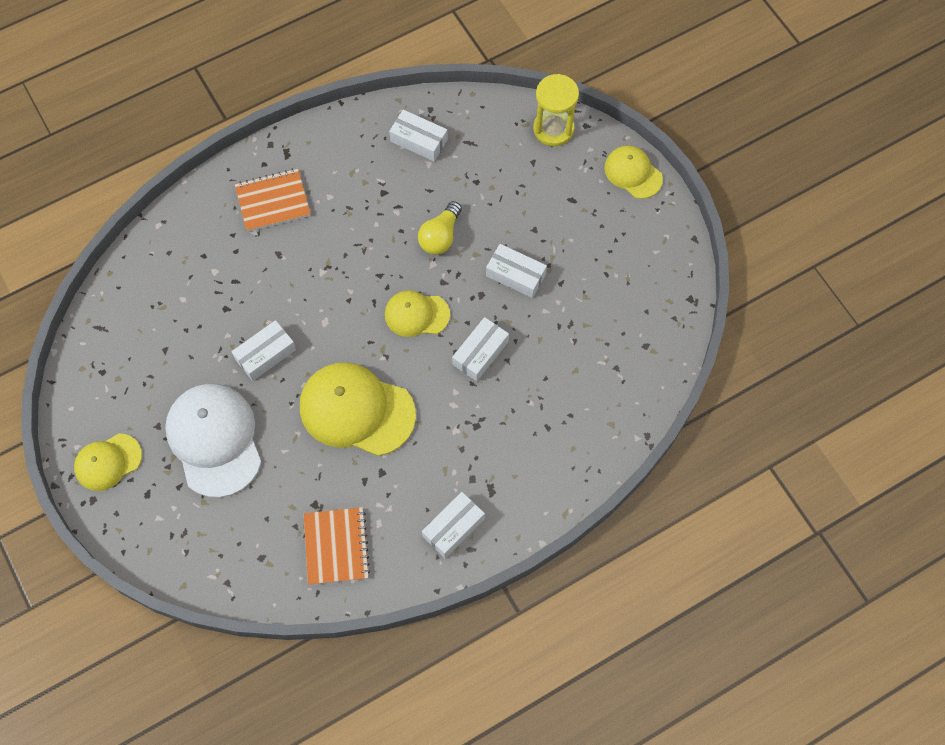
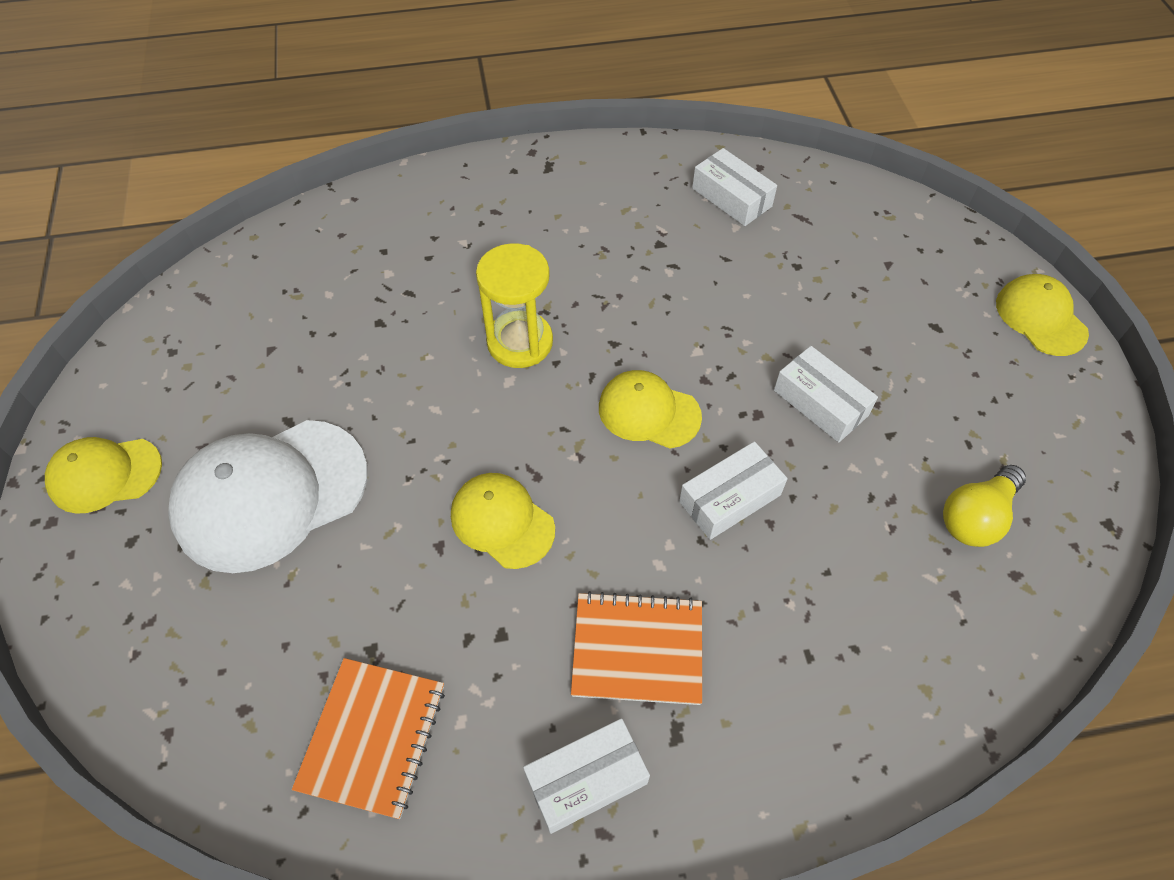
camera: 20 degrees right, 10 degrees down
white cap [165,384,261,498] -> white cap turned 120 degrees counterclockwise [168,420,368,573]
white box [232,320,296,381] -> none
orange notebook [235,169,311,232] -> orange notebook moved to [571,591,702,705]
yellow cap [300,362,416,456] -> yellow cap [451,473,555,569], size x0.57
yellow light bulb [418,201,462,255] -> yellow light bulb moved to [943,465,1026,547]
yellow hourglass [533,74,579,146] -> yellow hourglass moved to [476,243,553,368]

